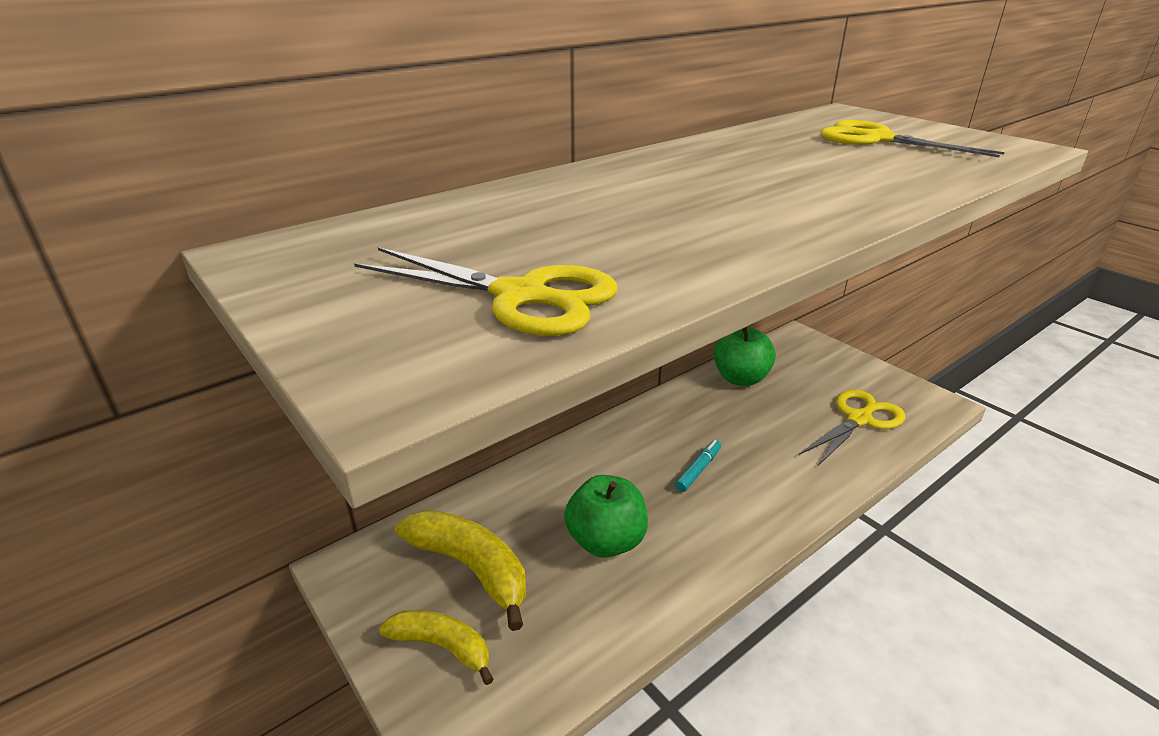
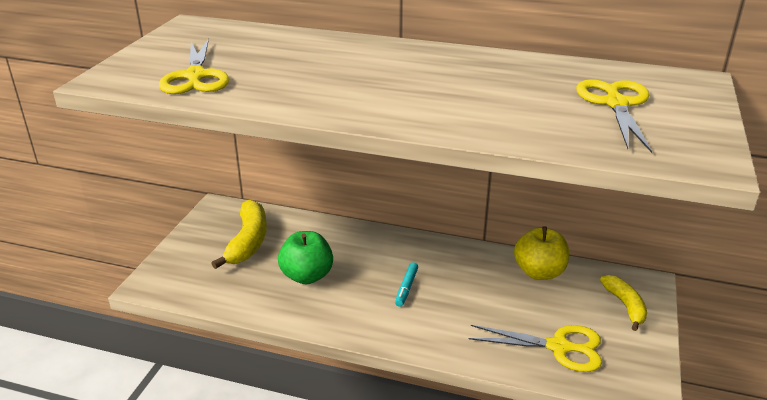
camera: 55 degrees right, 0 degrees up
yellow banana [379,610,494,685] -> yellow banana moved to [600,275,647,331]
turquoise marker [675,440,721,492] -> turquoise marker turned 105 degrees clockwise [395,262,418,307]
green apple [713,327,776,386] -> yellow apple [514,227,569,280]

